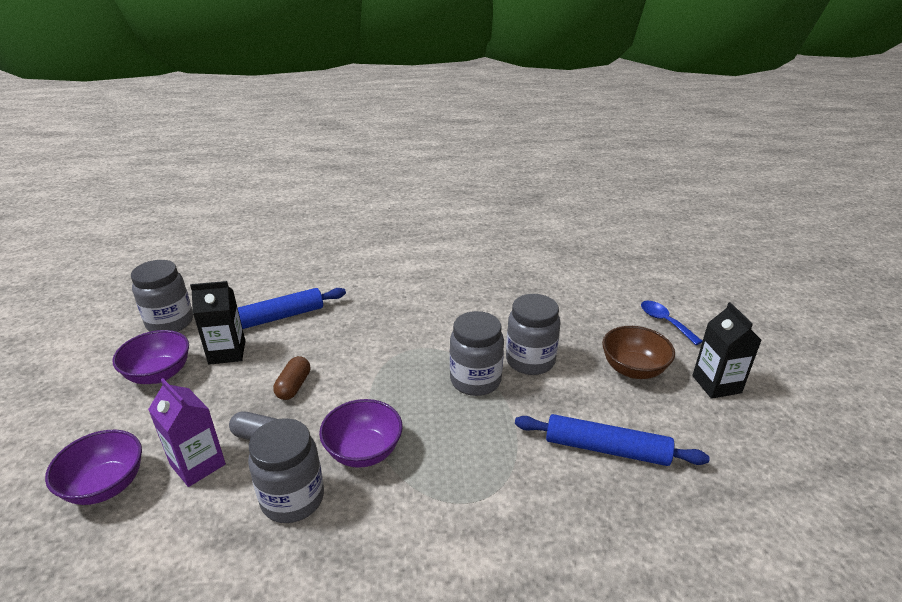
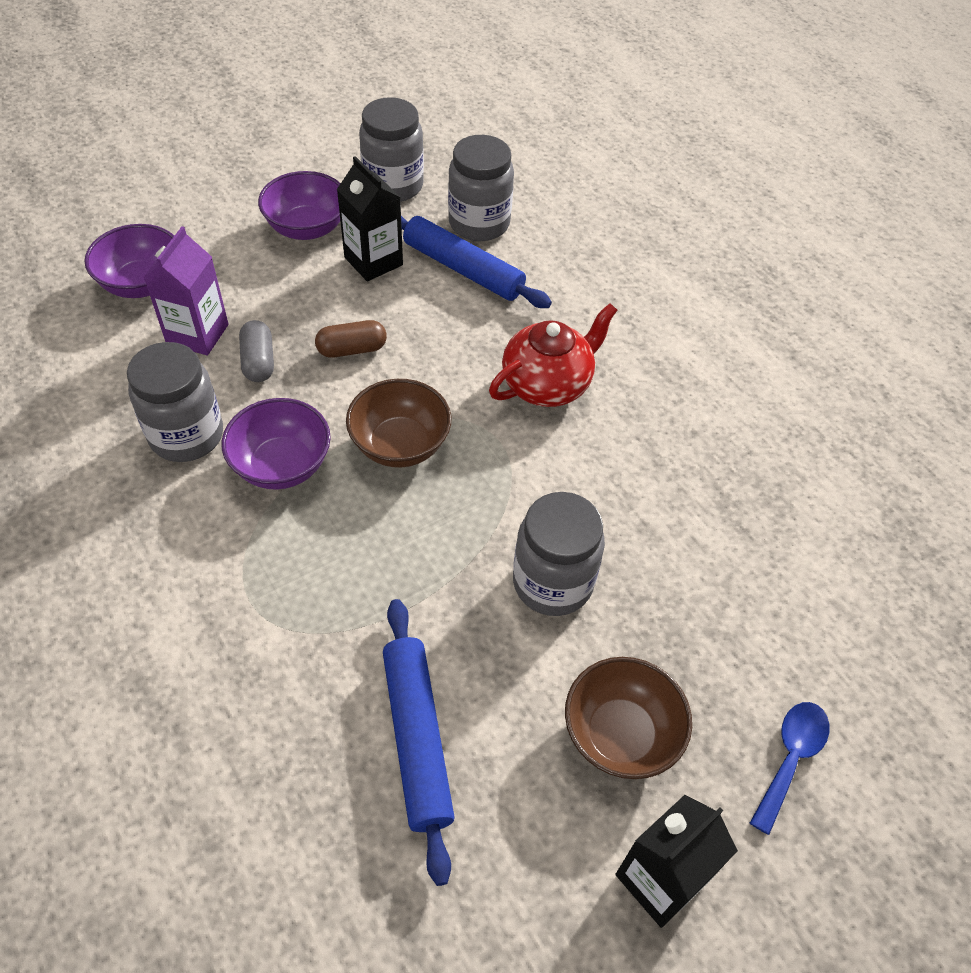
camera: 60 degrees right, 20 degrees up
grey jar [450,311,504,396] -> grey jar moved to [448,135,514,241]
none -> brown bowl [346,379,452,468]
none -> red teapot [489,303,618,407]

